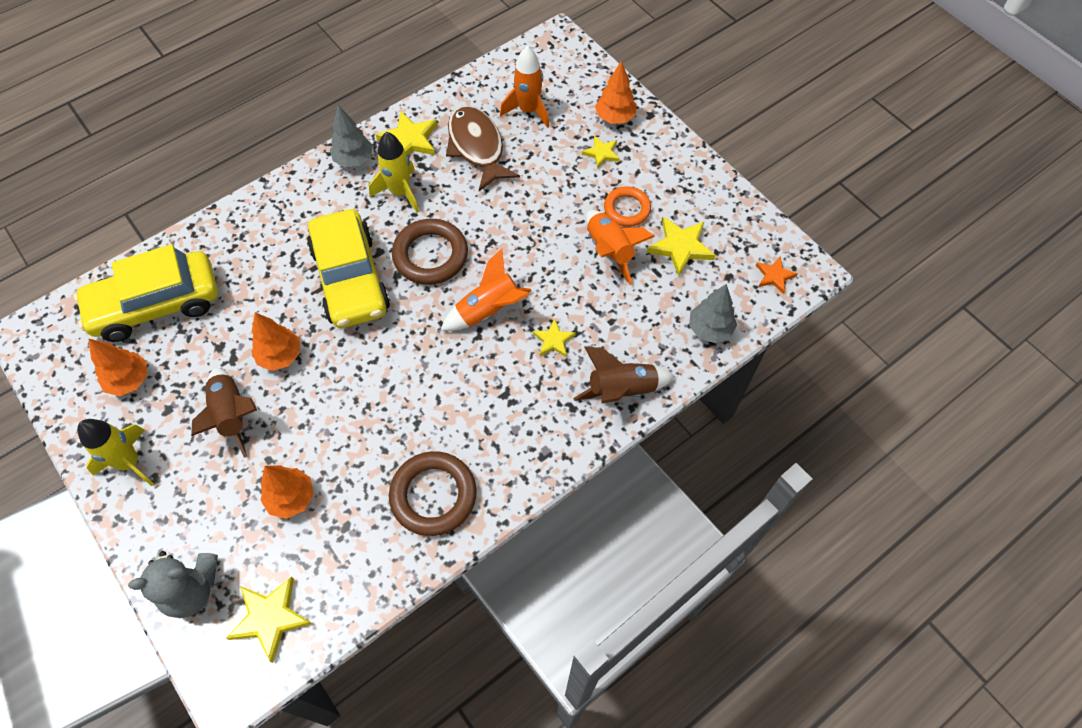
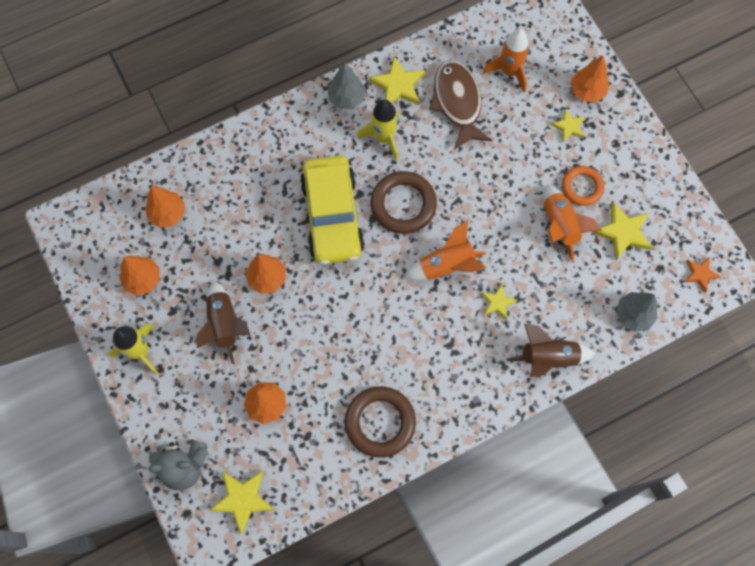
camera: 10 degrees right, 10 degrees up
yellow car [74,244,218,342] -> orange tree [145,186,185,228]

